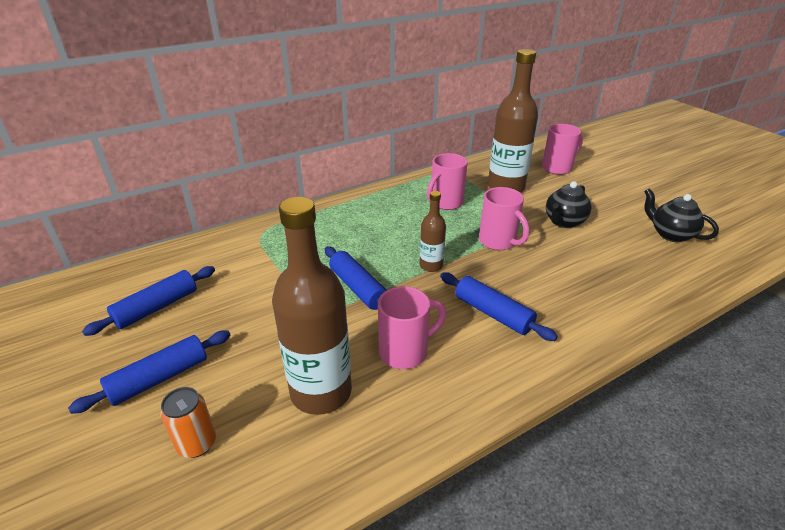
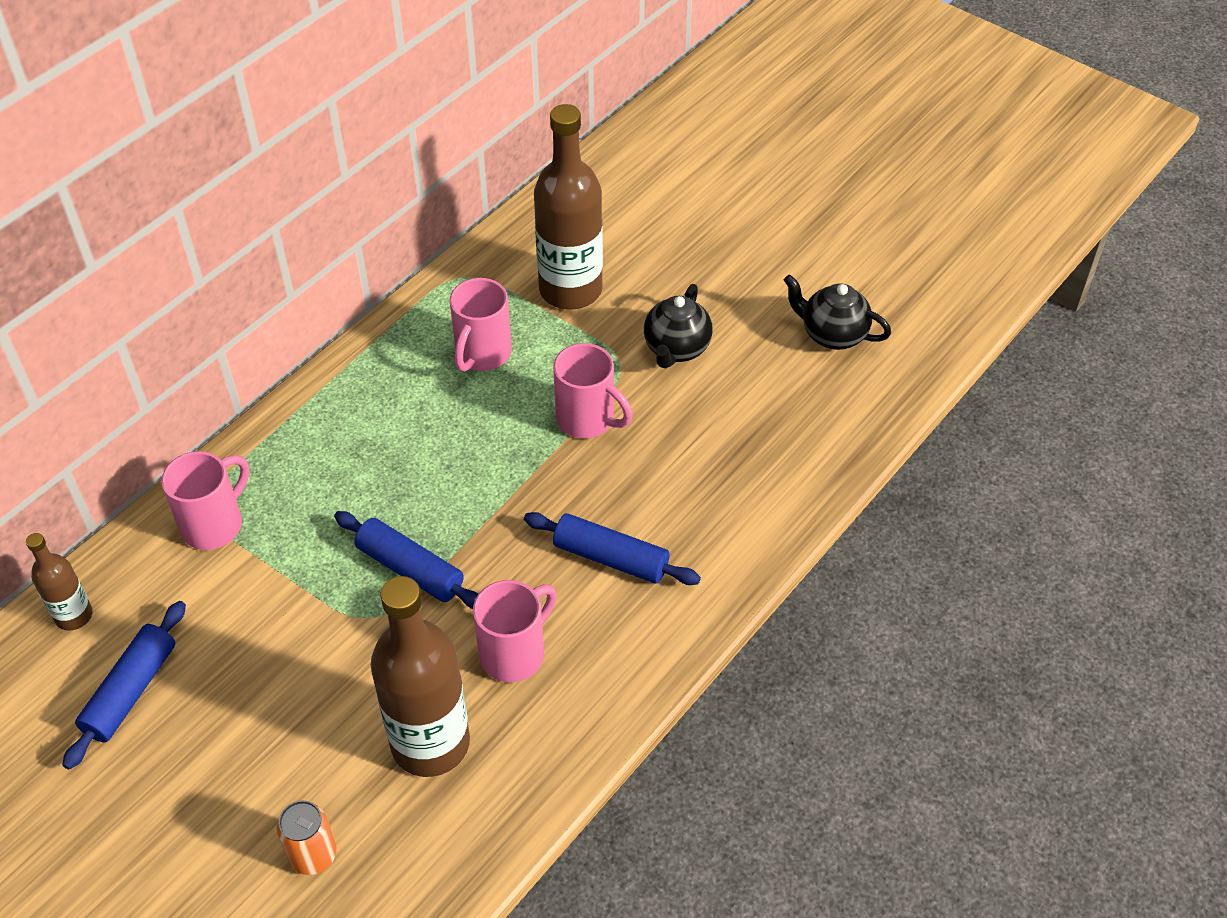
camera: 20 degrees left, 15 degrees up
blue rolling pin [68,331,231,414] -> none
brown bottle [420,191,446,272] -> brown bottle moved to [26,533,93,631]
pink mug [542,124,583,175] -> pink mug moved to [161,451,249,550]

